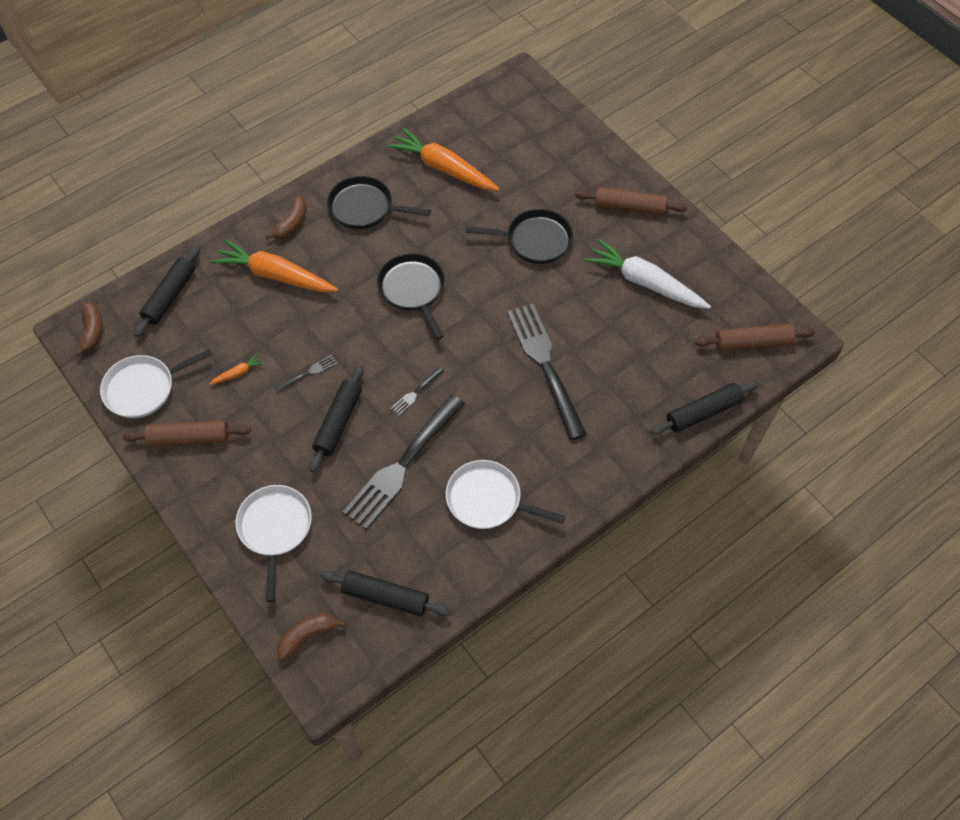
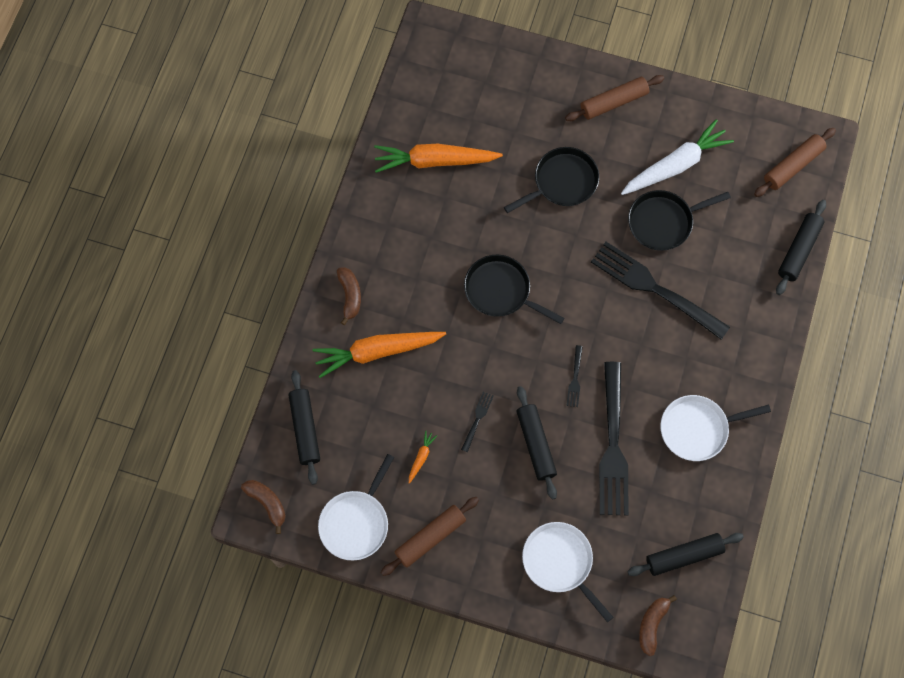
camera: 35 degrees left, 10 degrees up
black pan [327,176,431,229] -> black pan moved to [628,190,731,251]
white carrot [584,239,711,309] -> white carrot turned 150 degrees clockwise [621,119,734,195]

